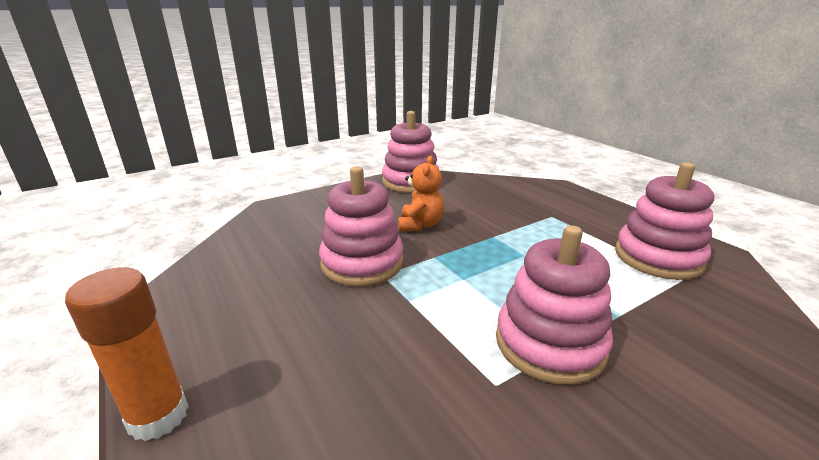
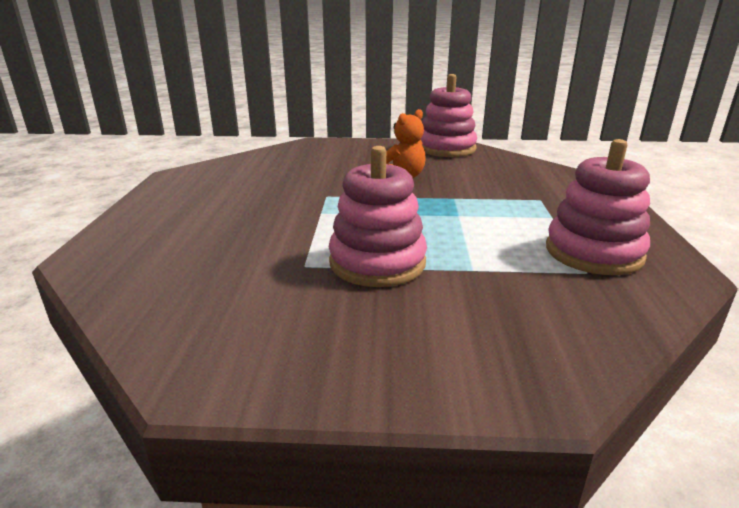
camera: 35 degrees right, 0 degrees up
orange glue stick [65,267,189,441] -> none
pink stacking toy [319,166,403,287] -> none

